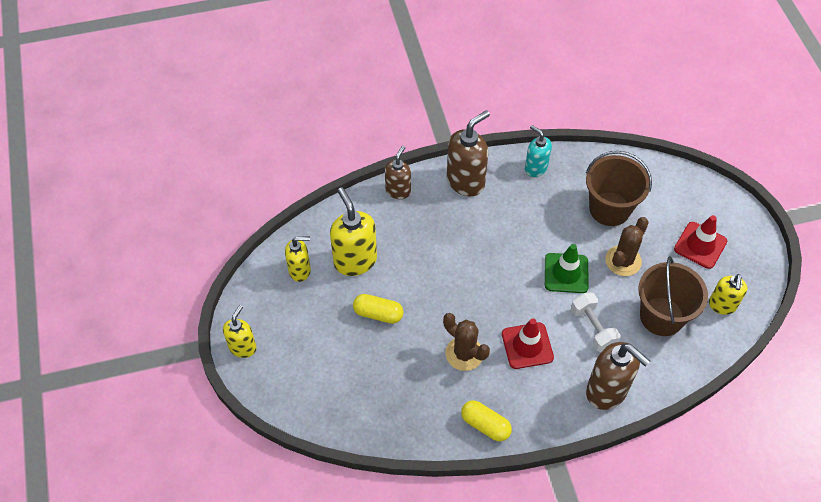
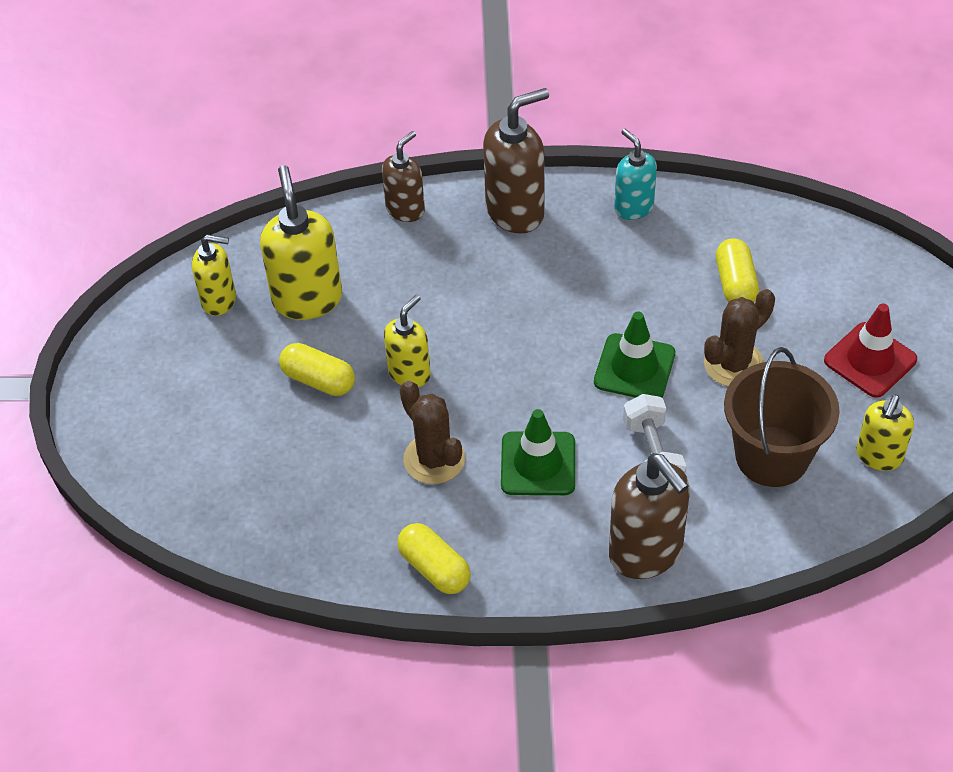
camera: 15 degrees right, 5 degrees down
yellow soap dispenser [223,305,256,358] -> yellow soap dispenser moved to [384,295,431,387]
red traffic cone [502,318,554,369] -> green traffic cone [501,409,575,495]
brown bucket [586,151,652,226] -> yellow capsule [716,238,759,302]

